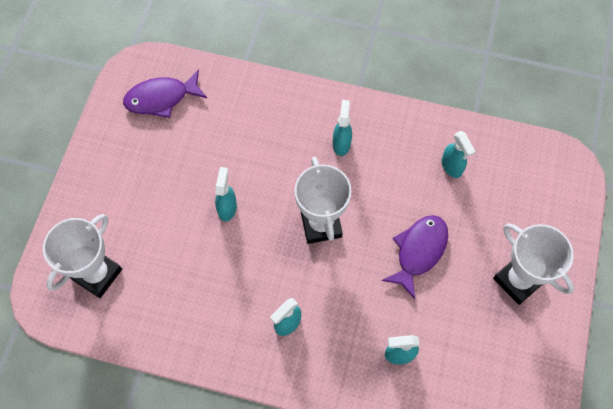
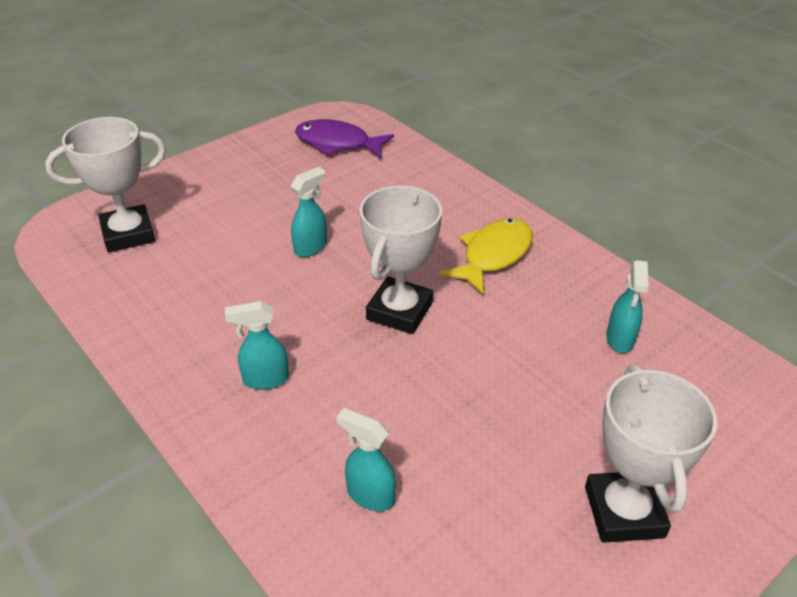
camera: 35 degrees right, 25 degrees down
turquoise spray bottle [333,100,352,156] -> yellow fish [440,218,533,294]
purple fish [381,215,448,299] -> none

